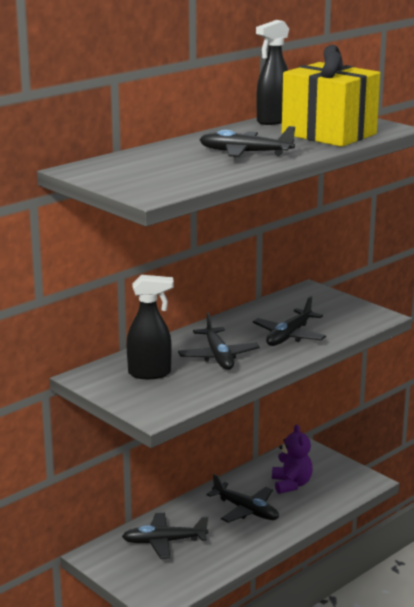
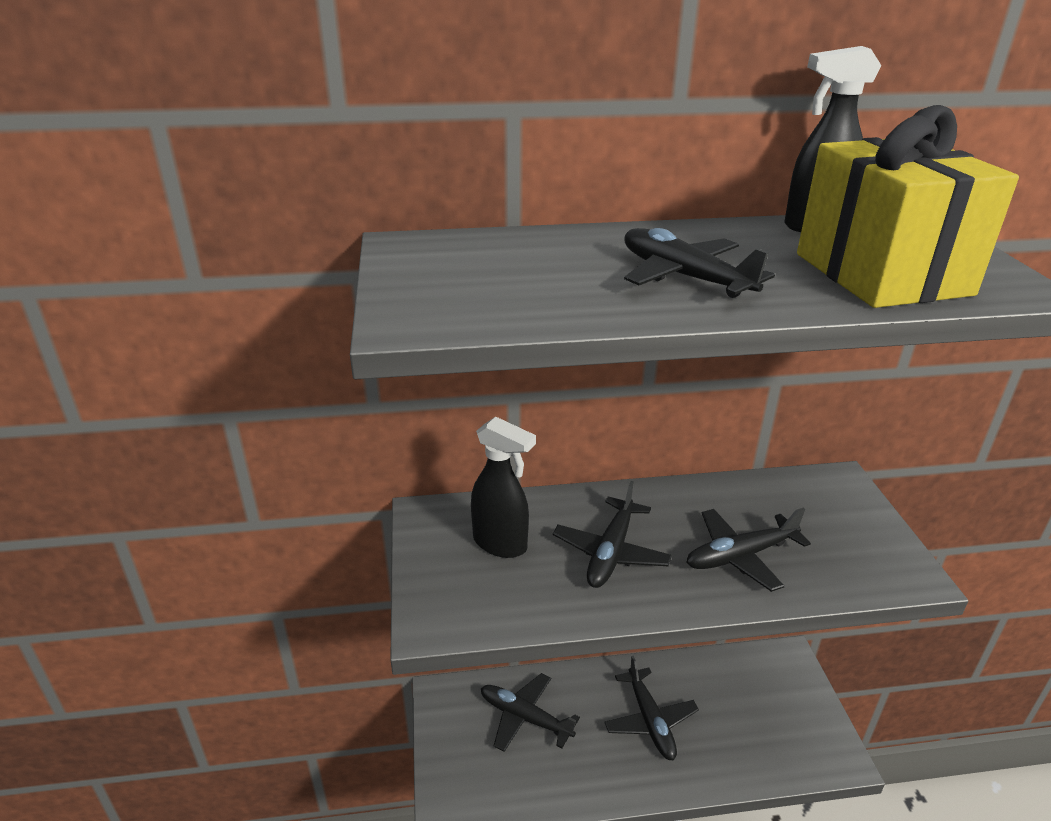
camera: 35 degrees right, 10 degrees up
purple teddy bear [272,424,313,494] -> none

